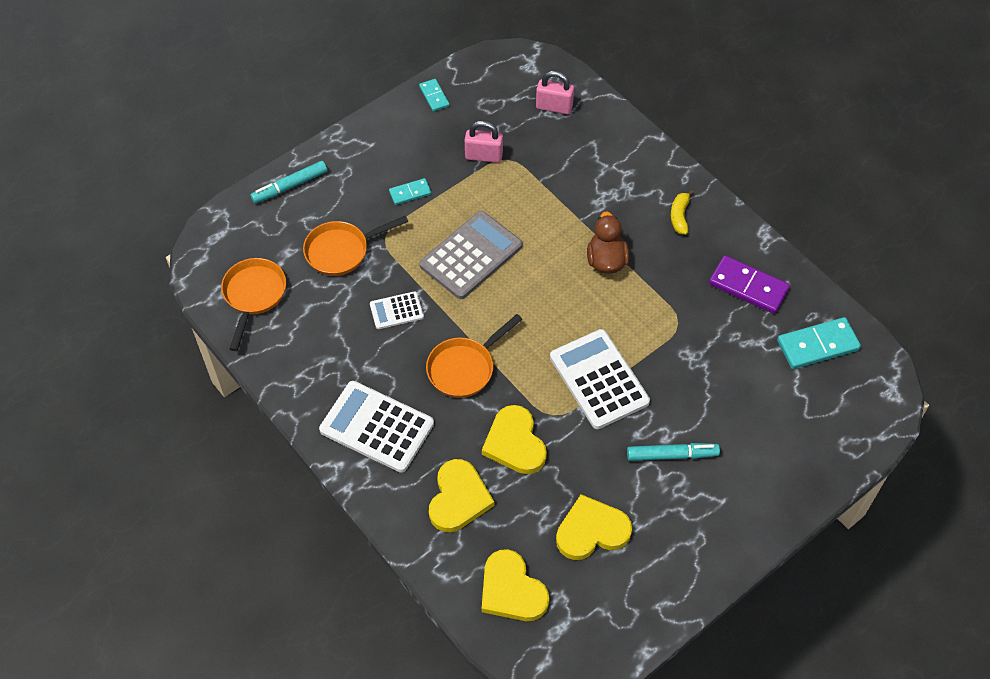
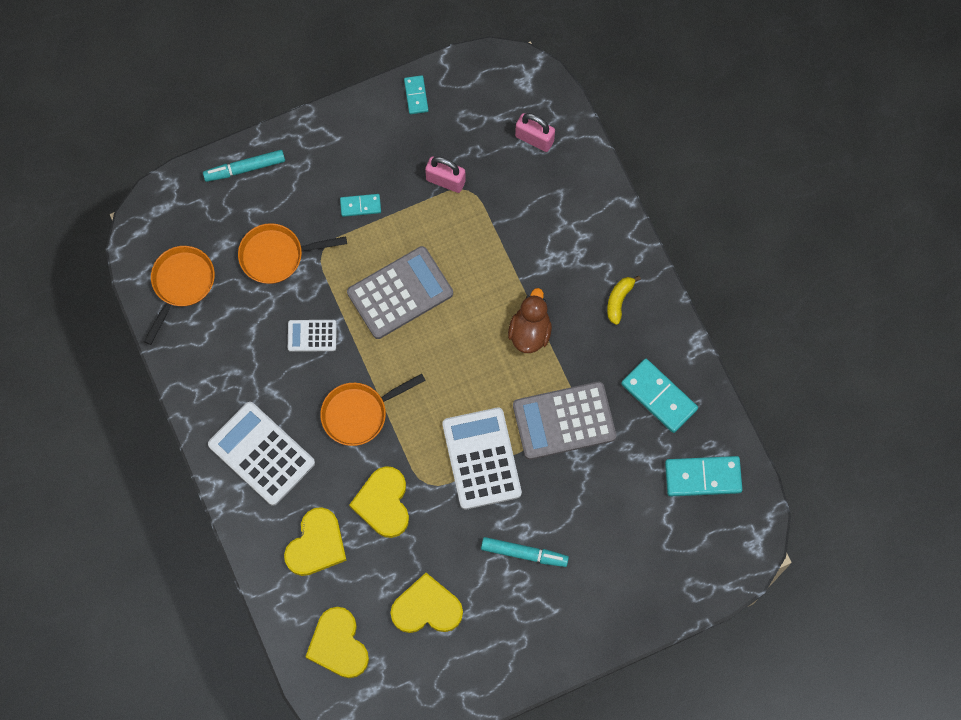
camera: 15 degrees right, 15 degrees up
purple domino [709,255,790,314] -> turquoise domino [621,359,698,433]
none -> grey calculator [513,382,616,460]

